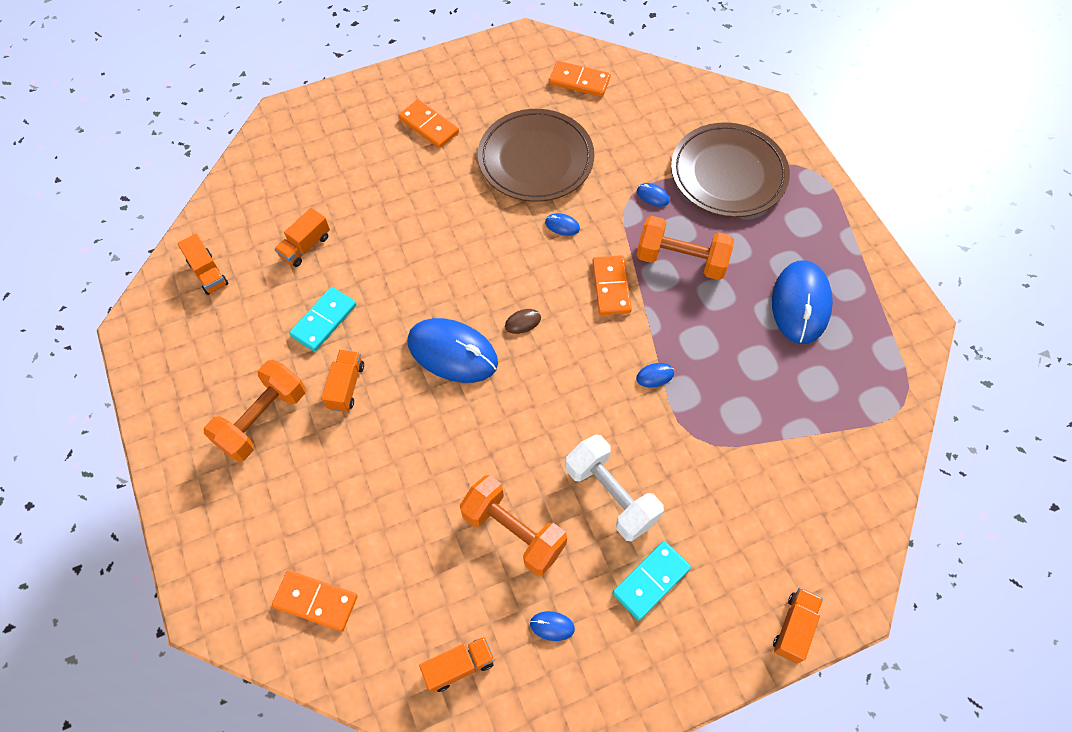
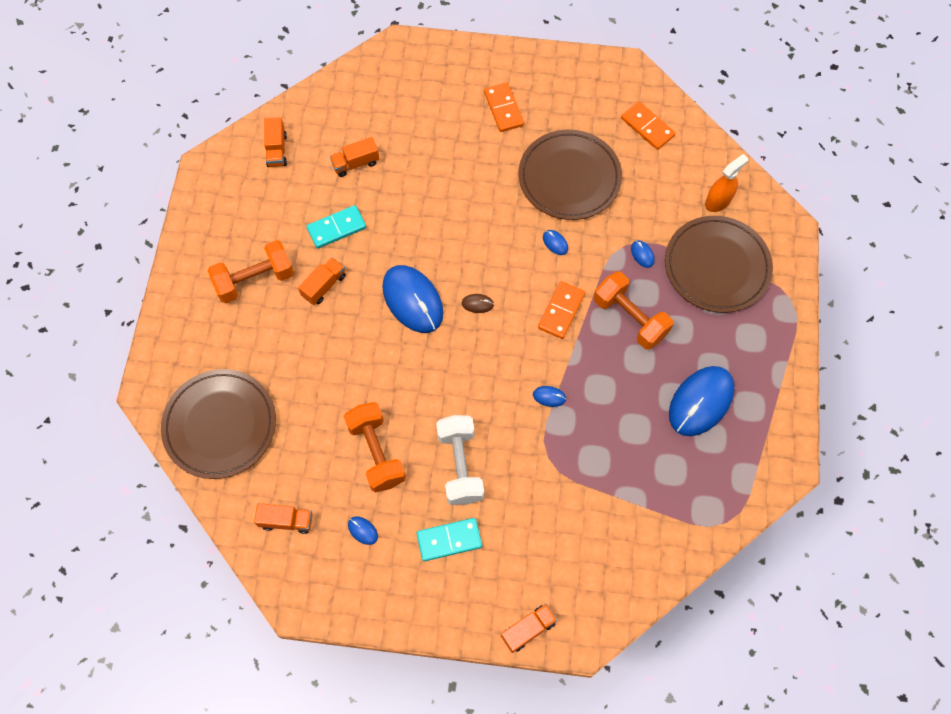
camera: 30 degrees right, 5 degrees up
orange domino [272,570,358,631] -> brown plate [161,369,276,479]
none -> orange spray bottle [705,154,749,212]

